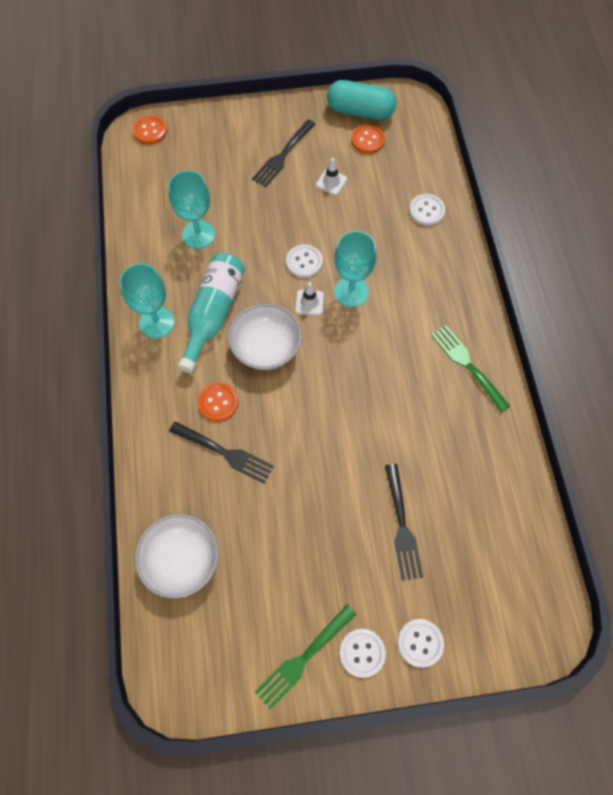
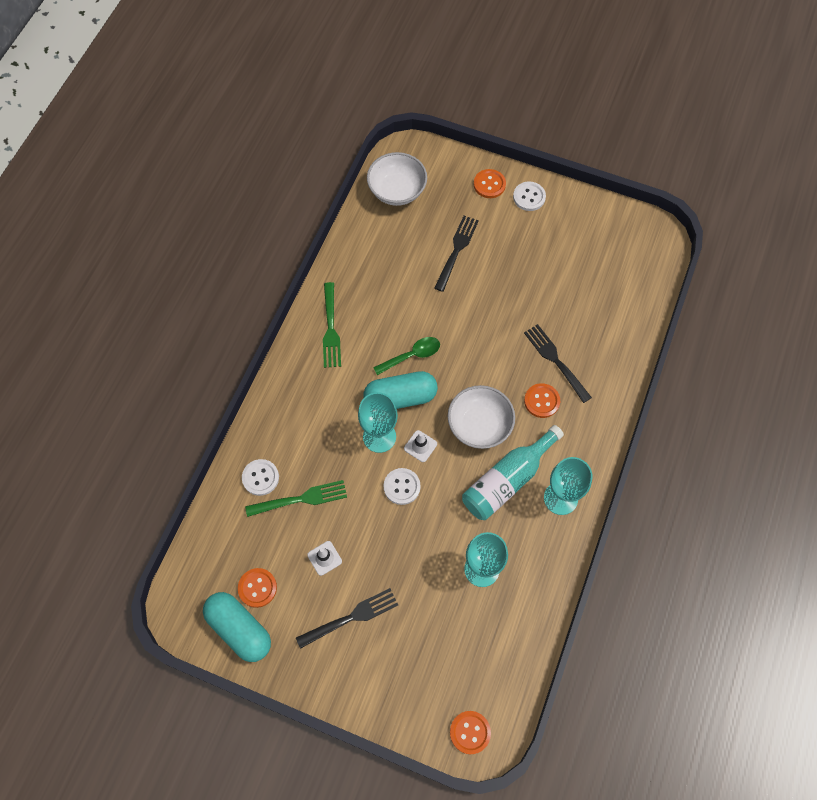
camera: 150 degrees left, 0 degrees up
white bowl [135,514,219,598] -> white bowl moved to [367,152,427,206]
green fork [255,604,357,710] -> green fork moved to [245,480,347,517]
white button [398,619,444,668] -> orange button [474,169,506,198]
none -> turquoise capsule [363,371,438,409]
none -> green spoon [373,337,440,375]

